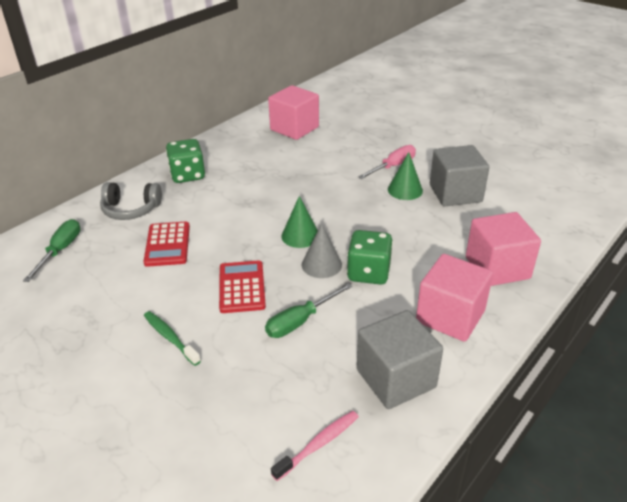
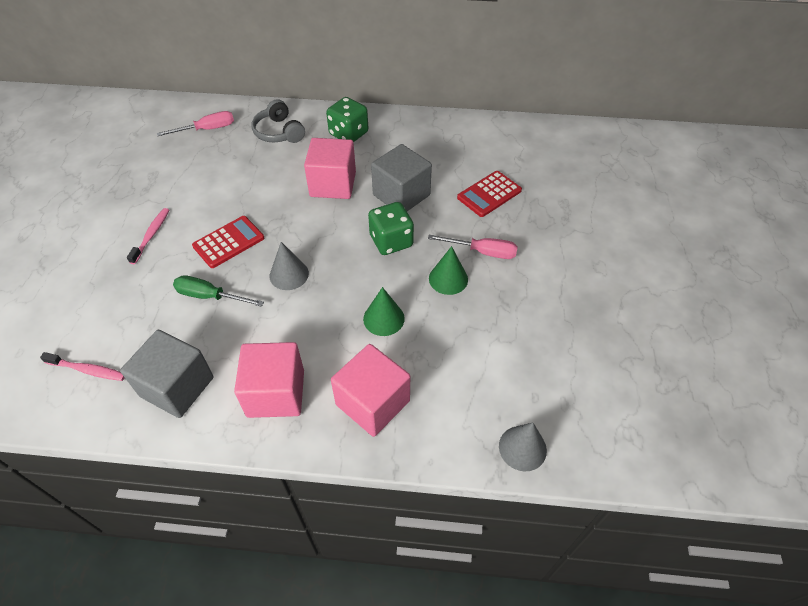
camera: 55 degrees right, 15 degrees up
green screwdriver [23,219,81,282] -> pink screwdriver [157,111,234,136]
red calculator [143,221,190,267] -> red calculator moved to [457,171,522,217]
green toothbrush [144,311,201,366] -> pink toothbrush [127,208,169,264]
pink cube [268,85,319,140] -> pink cube moved to [304,138,356,199]
green cone [281,196,318,248] -> green cone moved to [363,287,405,336]
green dice [347,230,393,285] -> green dice moved to [368,202,414,255]
grey cube [430,145,489,206] -> grey cube moved to [371,144,432,211]
none -> grey cone [499,422,547,471]

